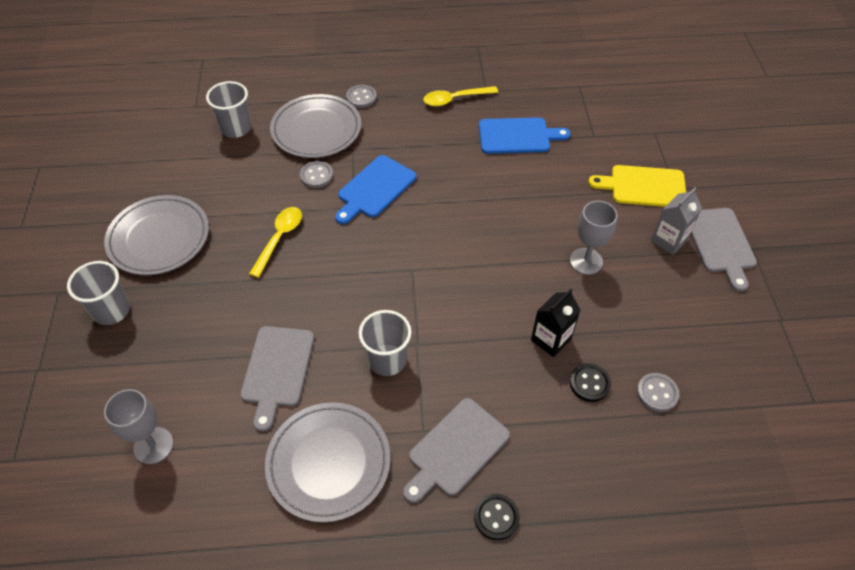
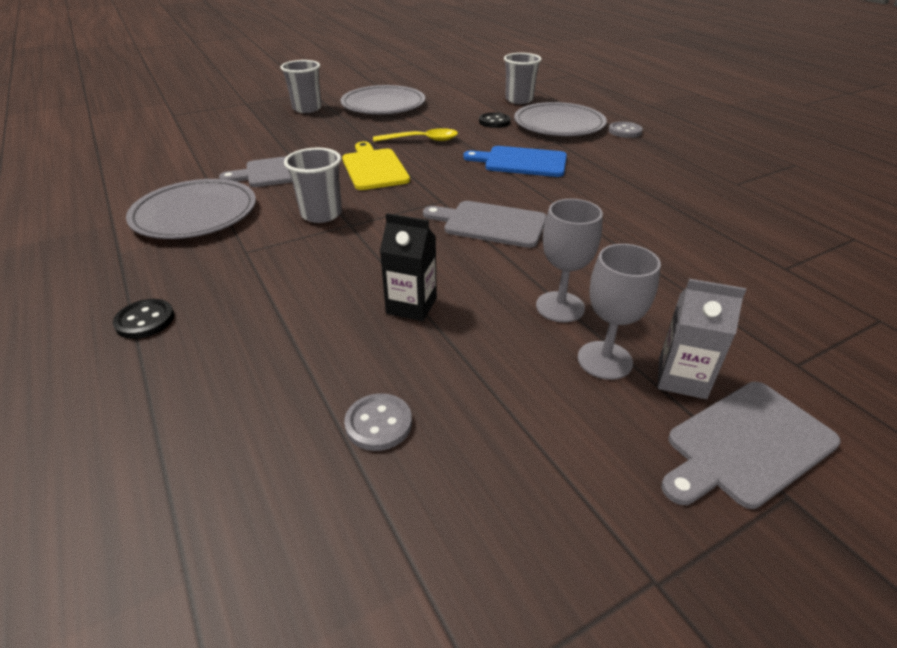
camera: 65 degrees right, 15 degrees down
grey goblet [104,389,173,464] -> grey goblet moved to [578,244,661,380]
grey button [300,161,333,188] -> none
grey cutting board [403,398,510,503] -> grey cutting board moved to [423,201,547,248]
yellow spoon [423,86,498,106] -> none
blue cutting board [479,117,571,154] -> none
black button [570,364,611,402] -> black button moved to [479,112,510,128]
yellow cutting board [588,165,686,207] -> yellow cutting board moved to [342,141,410,190]

